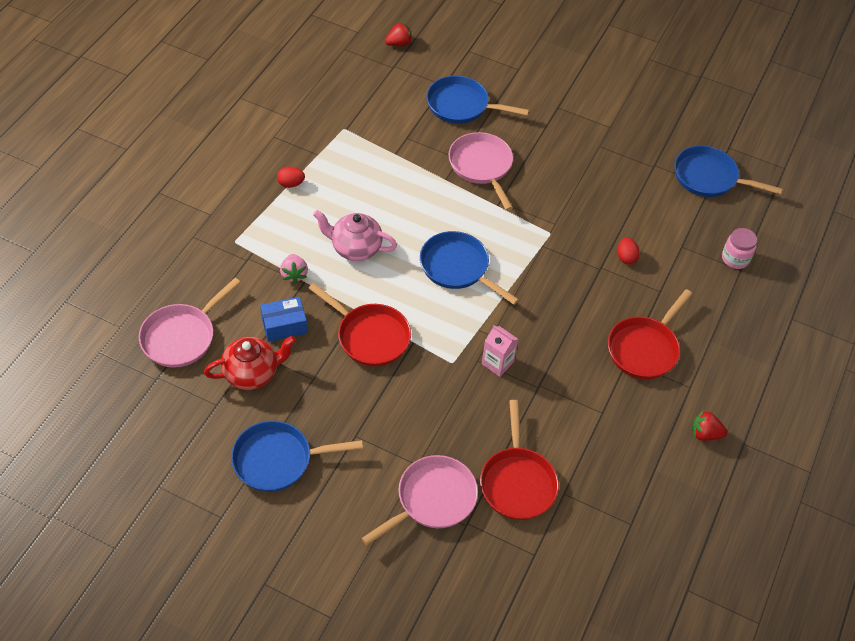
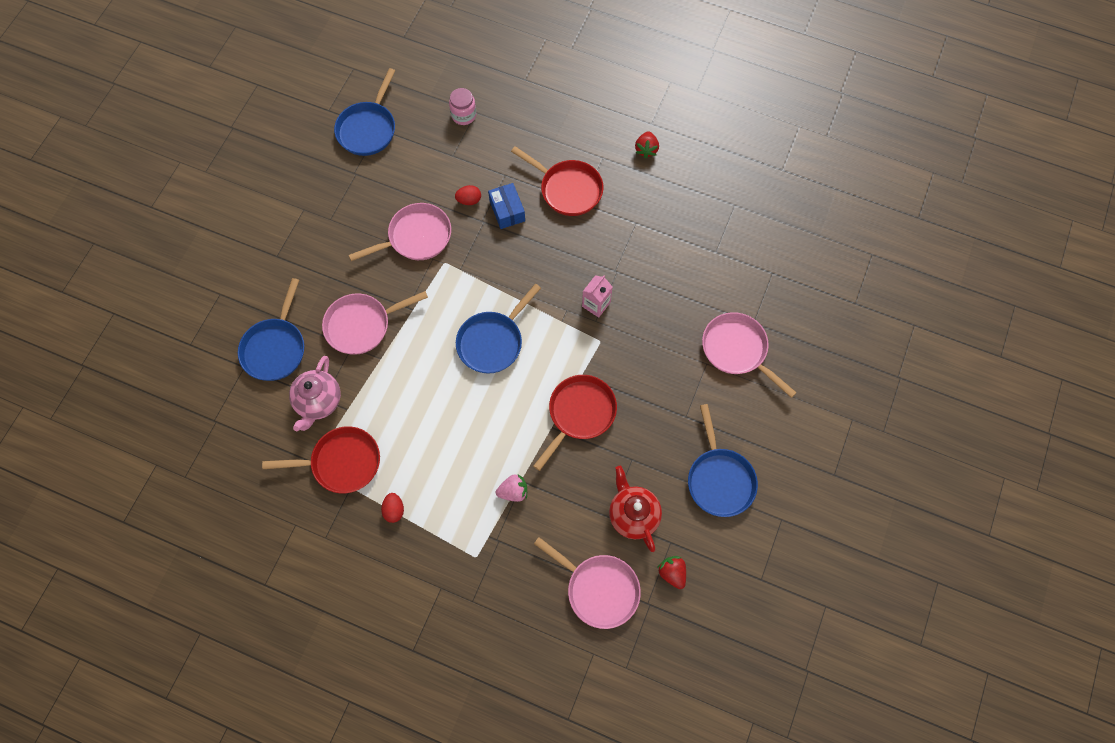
camera: 90 degrees left, 15 degrees up
blue box [260,297,308,342] -> blue box moved to [488,183,525,229]
pink teapot [313,210,397,261] -> pink teapot moved to [289,356,341,431]
red strawberry [385,22,412,46] -> red strawberry moved to [657,556,686,589]
red pan [480,400,559,520] -> red pan moved to [262,426,380,493]
none -> pink pan [349,203,451,261]

